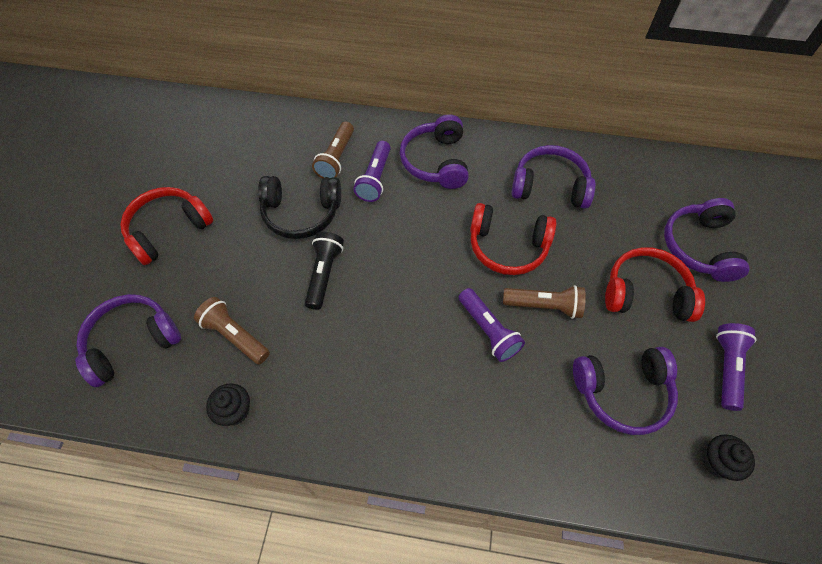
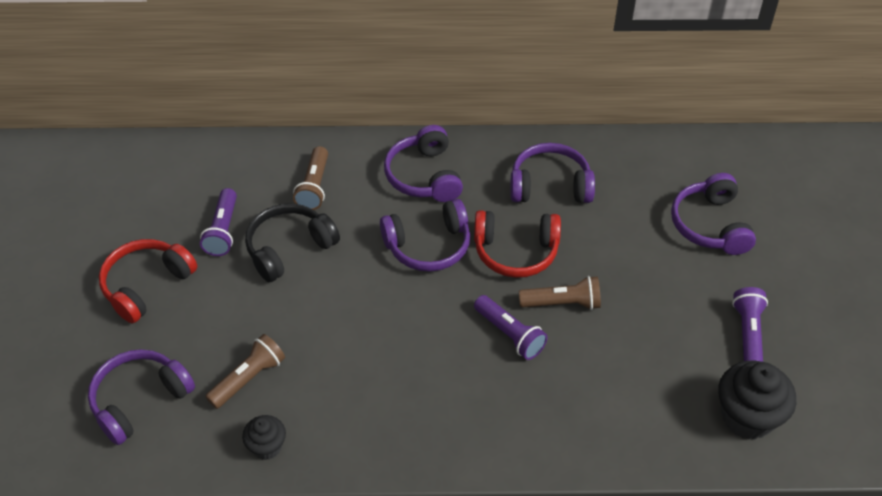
camera: 10 degrees left, 10 degrees down
brown flashlight [194,297,270,364] -> brown flashlight turned 105 degrees clockwise [205,334,285,409]
black headphones [258,176,341,239] -> black headphones turned 150 degrees clockwise [245,203,340,282]
black flashlight [305,232,344,310] -> none
purple flashlight [353,141,391,202] -> purple flashlight moved to [200,188,237,256]
purple headphones [573,347,678,435] -> purple headphones moved to [380,199,470,272]
red headphones [605,247,705,322] -> none
black cupcake [703,435,755,481] -> black cupcake [718,360,796,440], size x1.78

